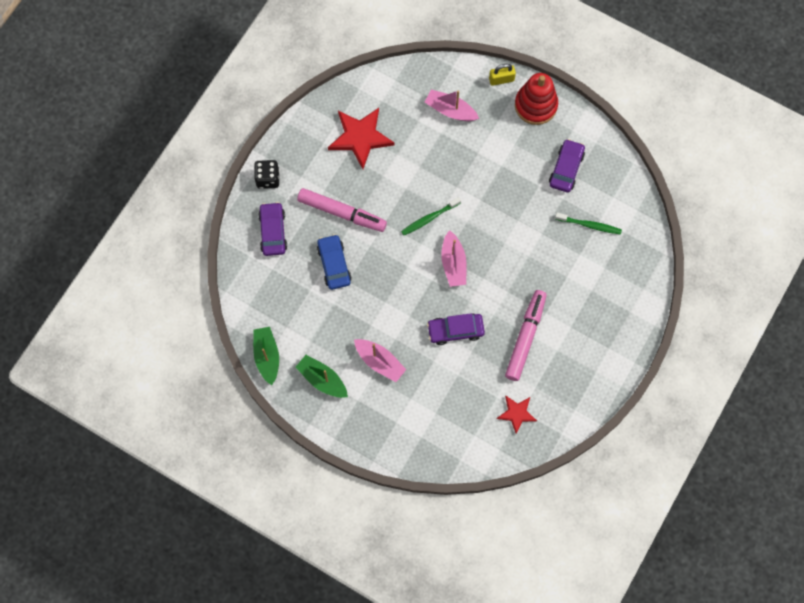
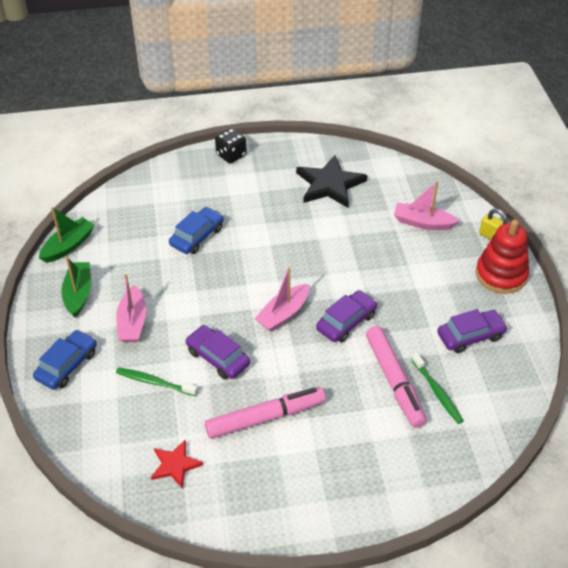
camera: 50 degrees right, 25 degrees down
purple car [258,202,287,256] -> purple car moved to [316,290,377,343]
pink marker [297,188,387,232] -> pink marker moved to [366,326,427,428]
red star [328,108,394,169] -> black star [296,155,368,208]
green toothbrush [401,197,461,235] -> green toothbrush moved to [116,367,198,396]
pink boat [425,89,479,121] -> pink boat turned 60 degrees counterclockwise [394,181,459,230]
none -> blue car [33,330,97,390]

